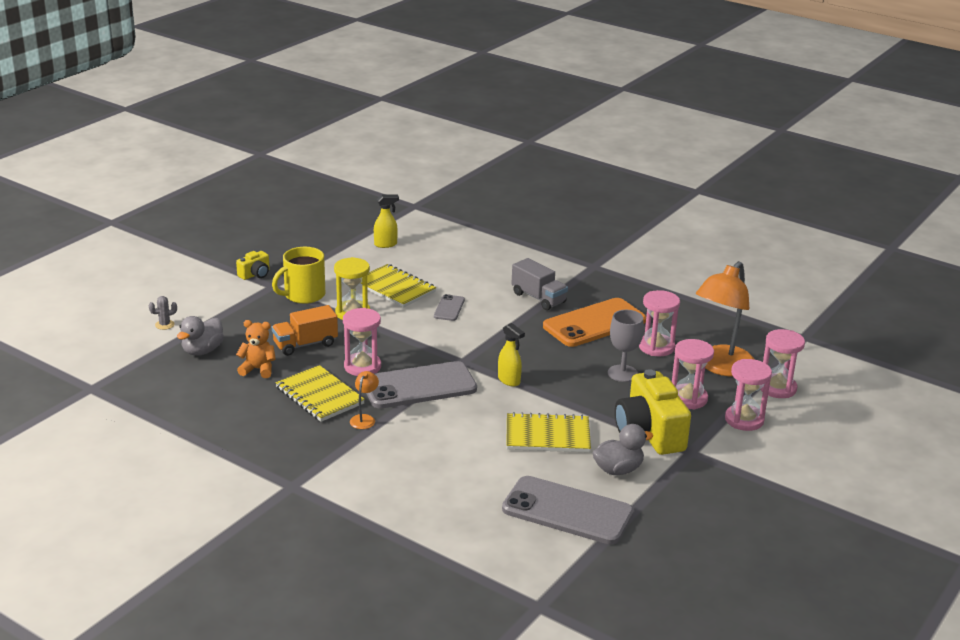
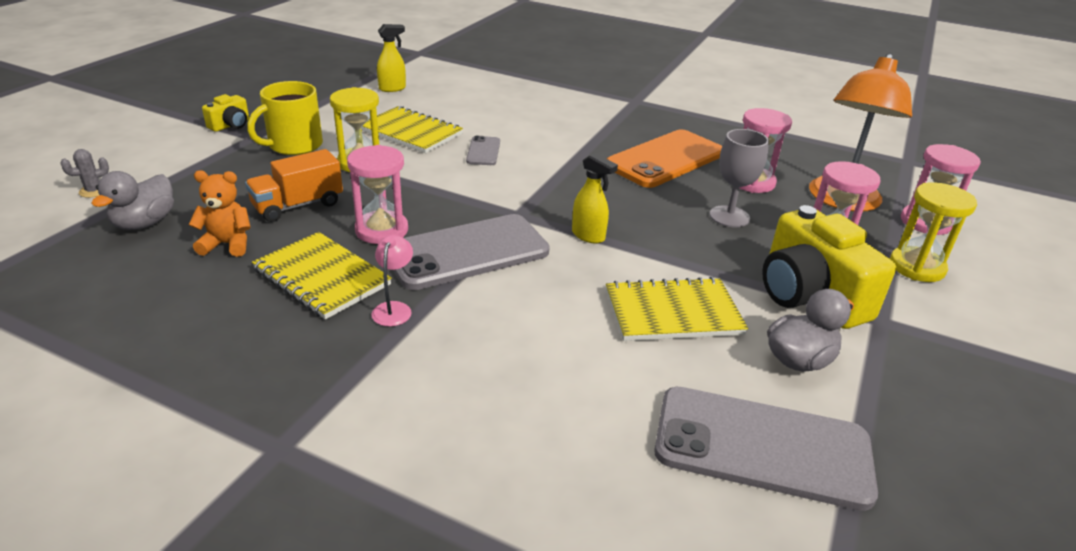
camera: 10 degrees left, 5 degrees up
orange lamp [350,371,379,429] -> pink lamp [371,235,413,326]
grey truck [512,258,568,310] -> none
pink hourglass [725,359,772,431] -> yellow hourglass [890,182,977,282]

